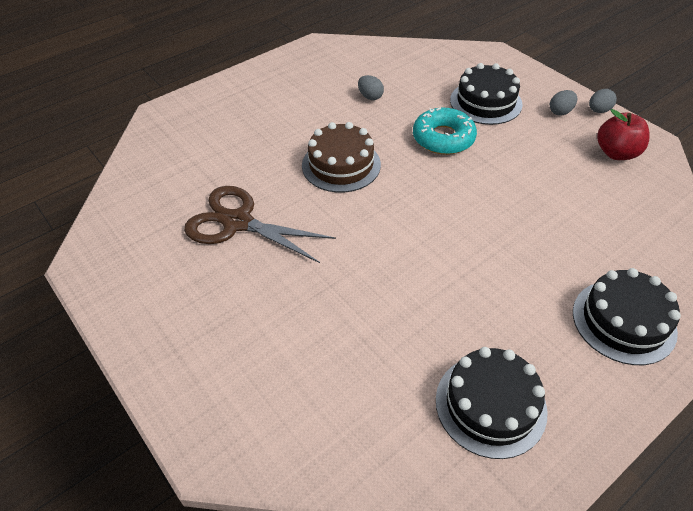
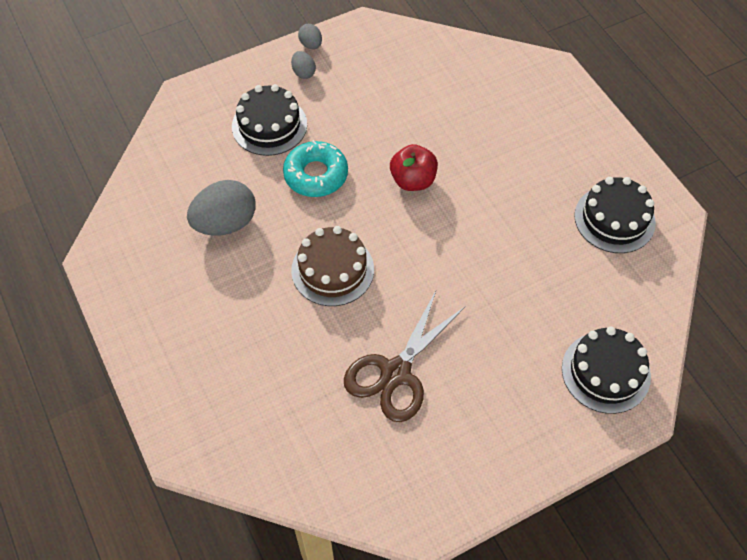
camera: 80 degrees left, 10 degrees up
grey egg [358,75,384,100] -> grey egg [187,180,255,236], size x2.06
black cake [573,268,681,365] -> black cake moved to [562,327,651,414]
red apple [597,109,650,160] -> red apple moved to [390,144,438,191]

